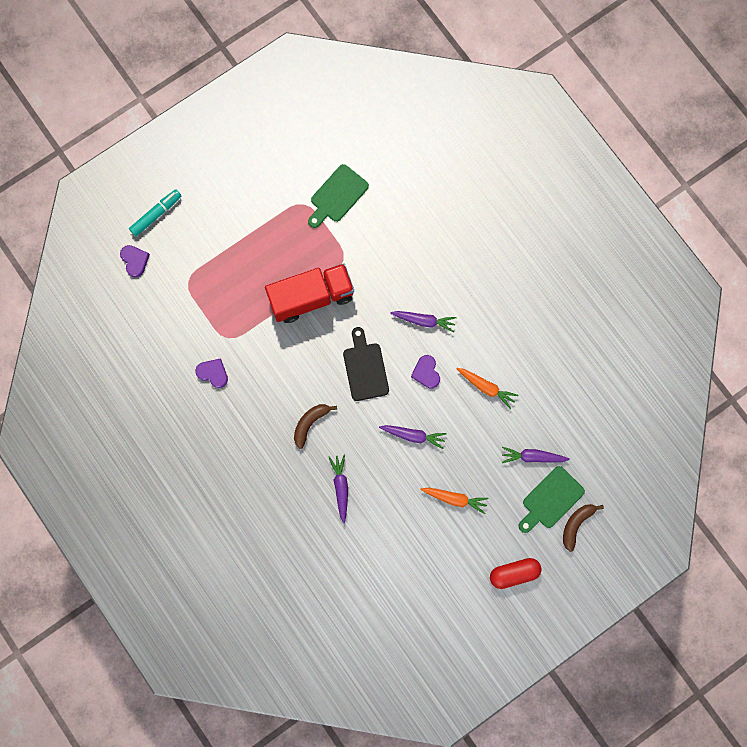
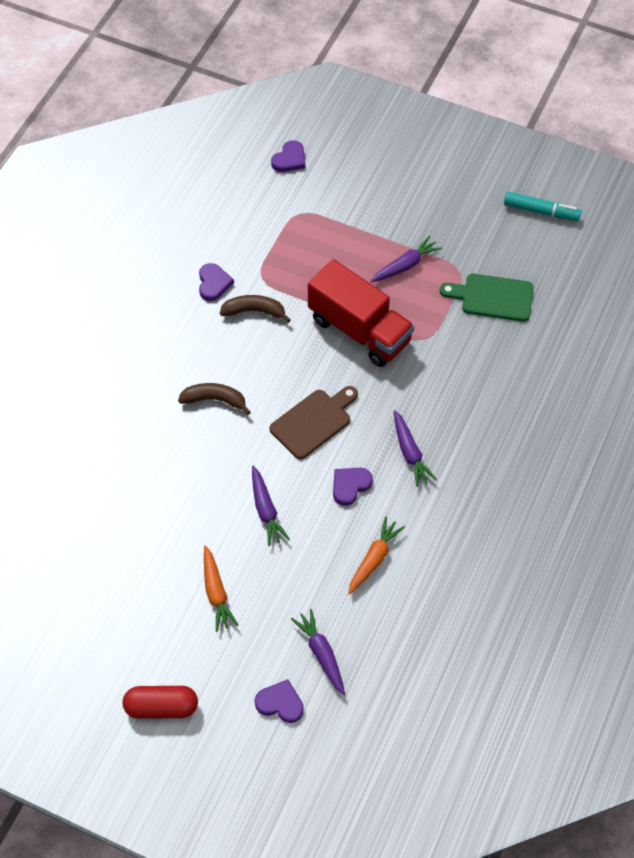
camera: 60 degrees right, 20 degrees down
turquoise marker [129,189,181,236] -> turquoise marker moved to [504,192,582,221]
purple carrot [329,455,348,523] -> purple carrot moved to [371,236,442,282]
black cutting board [343,327,389,401] -> brown cutting board [270,386,358,459]
orange carrot [457,368,518,409] -> orange carrot turned 150 degrees counterclockwise [348,517,405,594]
red capsule [490,558,542,589] -> red capsule turned 45 degrees counterclockwise [122,686,198,719]
green cutting board [519,466,585,533] -> purple heart [255,679,304,723]
brown banana [563,504,604,552] -> brown banana moved to [220,295,291,323]

